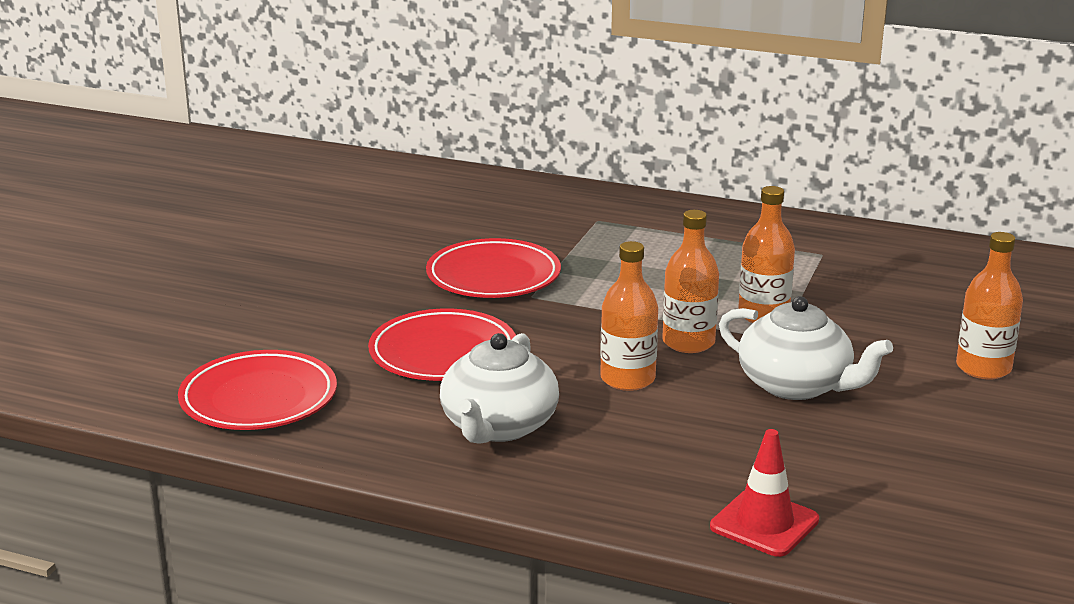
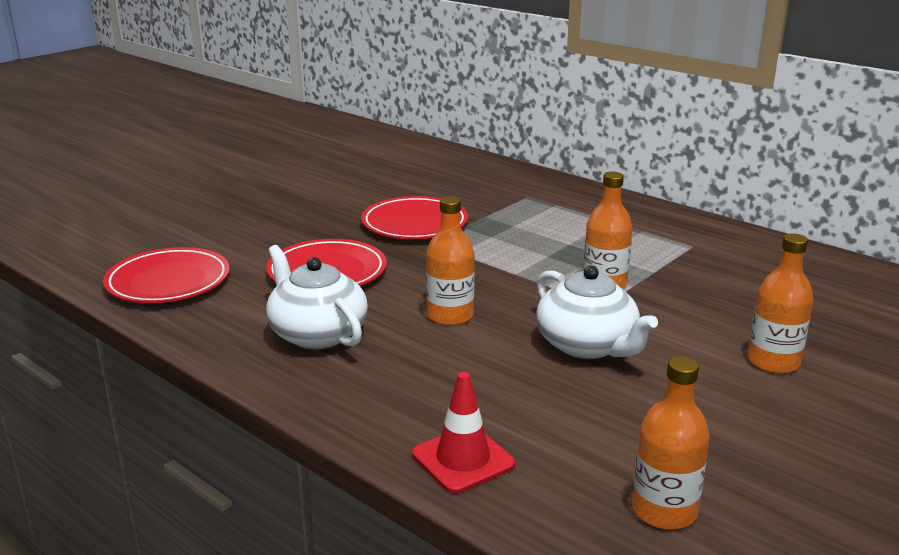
camera: 20 degrees right, 0 degrees up
white teapot [440,333,559,443] -> white teapot turned 105 degrees clockwise [266,245,368,349]
orange bottle [662,210,719,353] -> orange bottle moved to [632,356,710,530]

